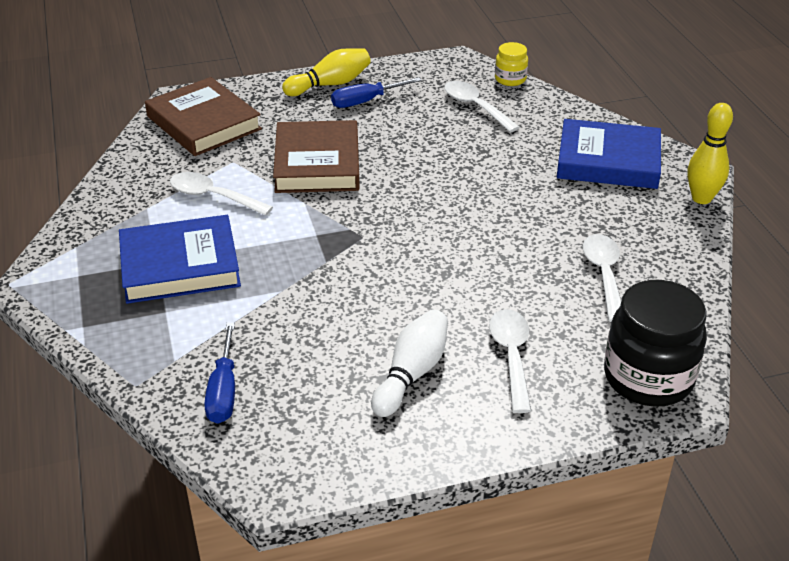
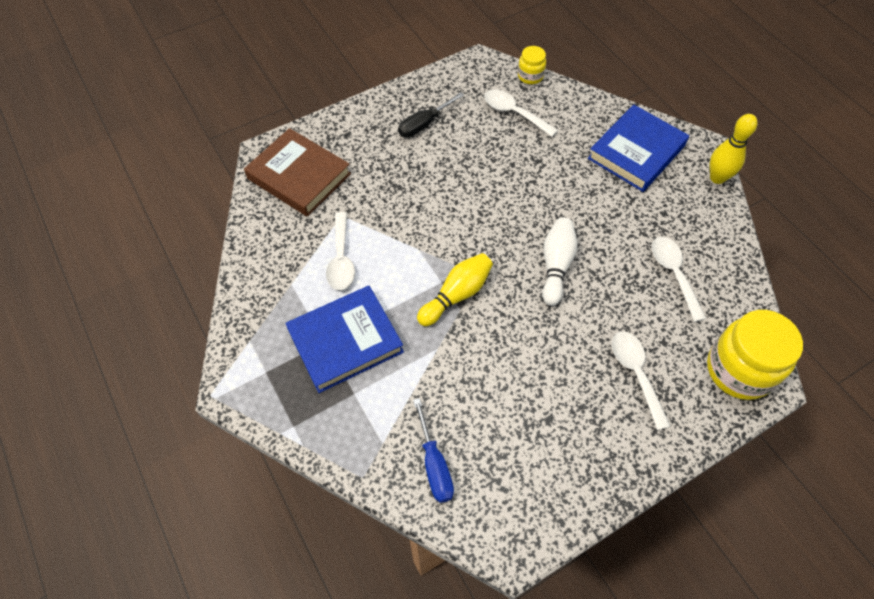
camera: 15 degrees left, 20 degrees up
white spoon [170,172,273,216] -> white spoon turned 105 degrees counterclockwise [326,212,355,290]
brown book [273,120,360,193] -> none
yellow bowling pin [282,48,371,96] -> yellow bowling pin moved to [417,253,493,326]
blue screwdriver [331,77,422,108] -> black screwdriver [398,92,464,138]
white bowling pin [371,309,448,417] -> white bowling pin moved to [542,218,578,306]
blue book [557,119,661,189] -> blue book turned 45 degrees counterclockwise [588,105,689,192]
black jar [604,280,707,407] -> yellow jar [707,310,803,400]

